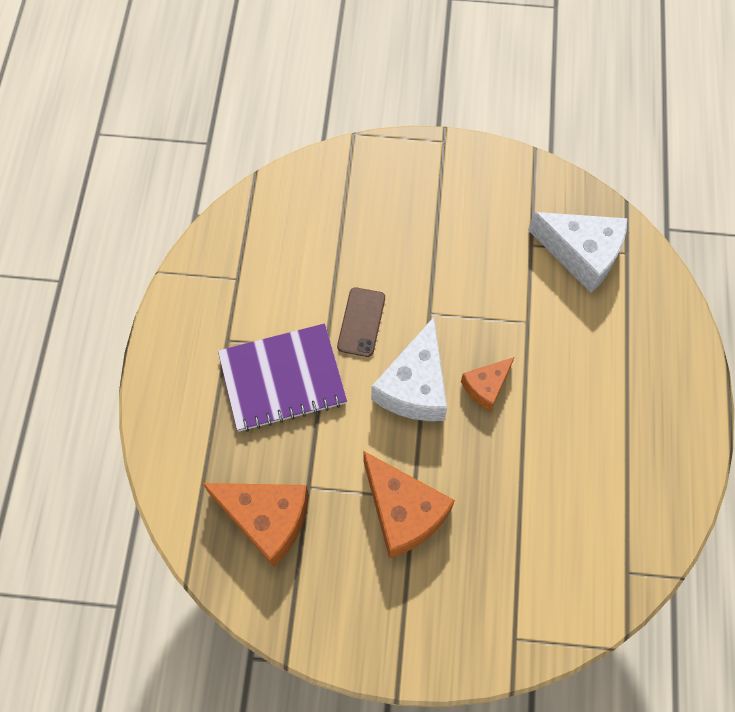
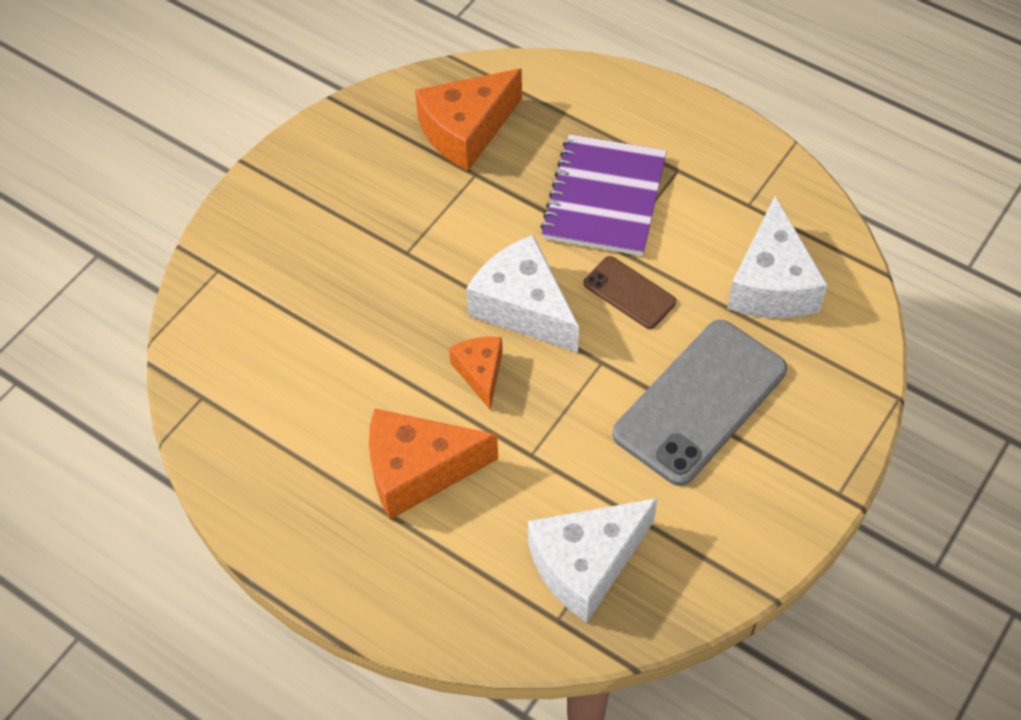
camera: 120 degrees right, 10 degrees down
orange cheese [363,451,455,558] -> orange cheese moved to [369,409,498,519]
none -> grey phone [612,320,787,486]
none -> white cheese [727,196,828,318]

